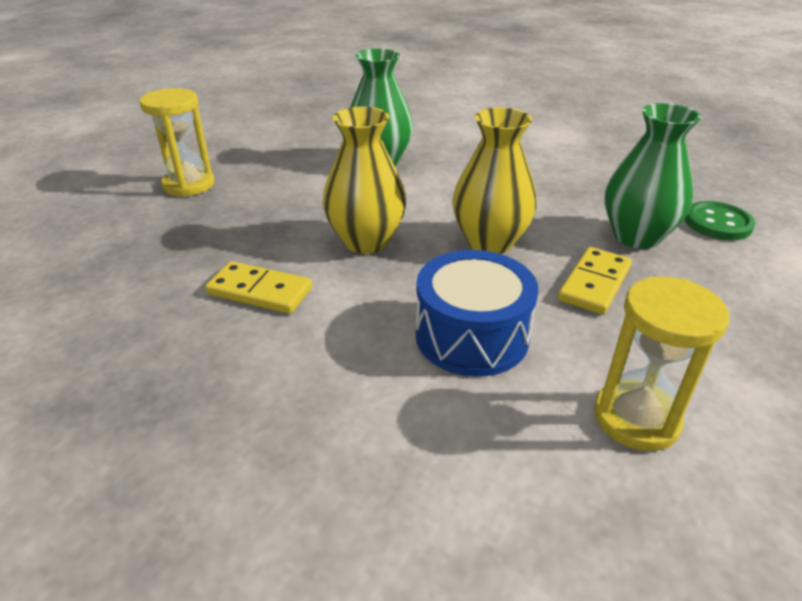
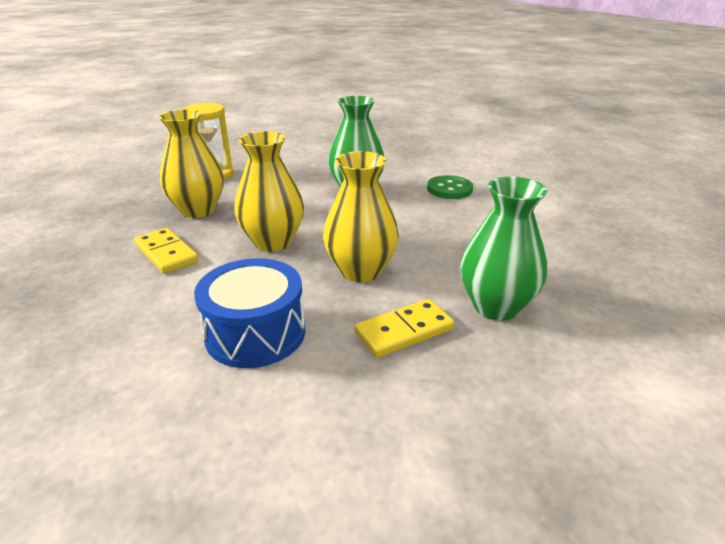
camera: 30 degrees right, 5 degrees down
yellow hourglass [594,276,729,451] -> none
green button [685,201,755,240] -> green button moved to [427,175,473,199]
none -> yellow vase [159,109,224,218]

